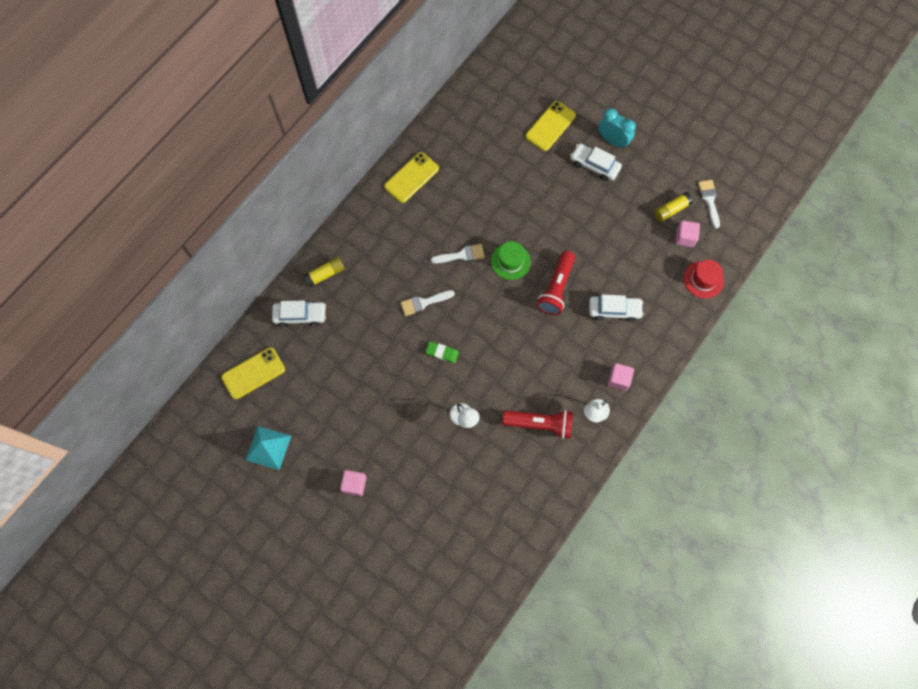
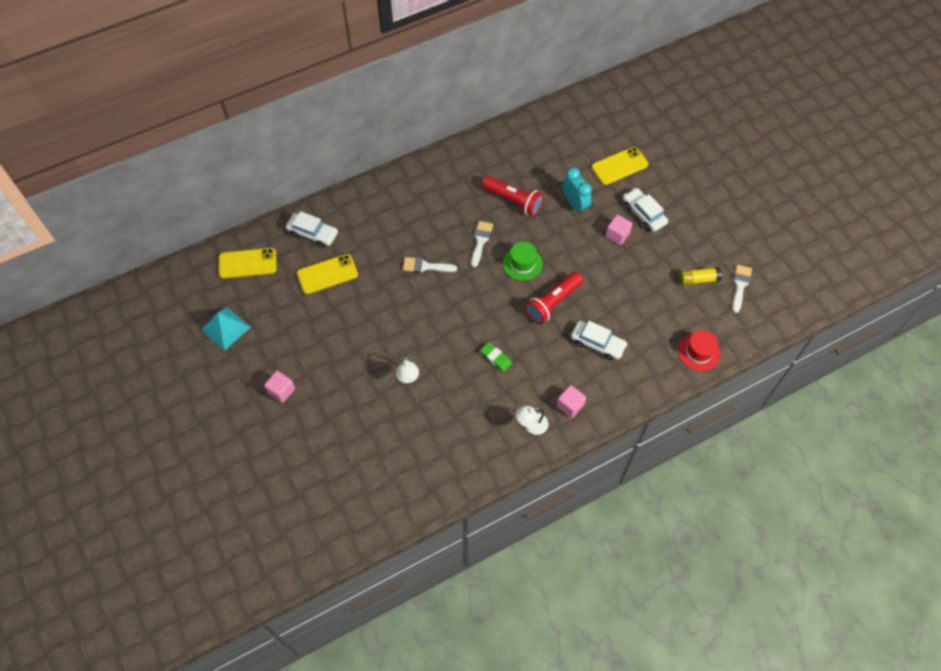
camera: 25 degrees right, 10 degrees down
yellow glue stick [303,257,344,287] -> none
yellow phone [384,152,439,203] -> yellow phone moved to [297,254,358,294]
green eraser [425,342,459,363] -> green eraser moved to [480,342,512,372]
white brush [431,244,485,264] -> white brush turned 90 degrees counterclockwise [471,221,493,267]
red flashlight [502,410,573,439] -> red flashlight moved to [482,176,544,217]
turquoise clock [599,108,636,149] -> turquoise clock moved to [563,167,592,214]
pink cube [675,221,700,247] -> pink cube moved to [606,215,633,245]

